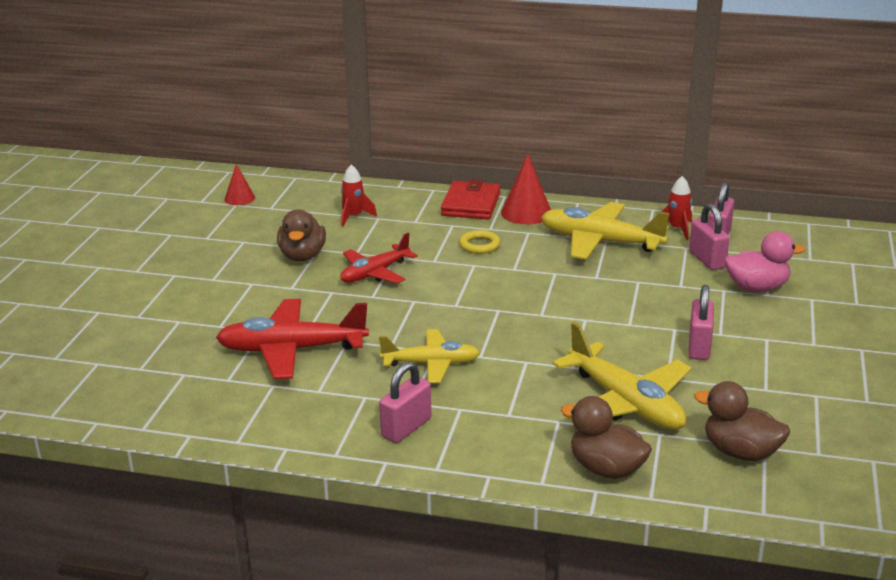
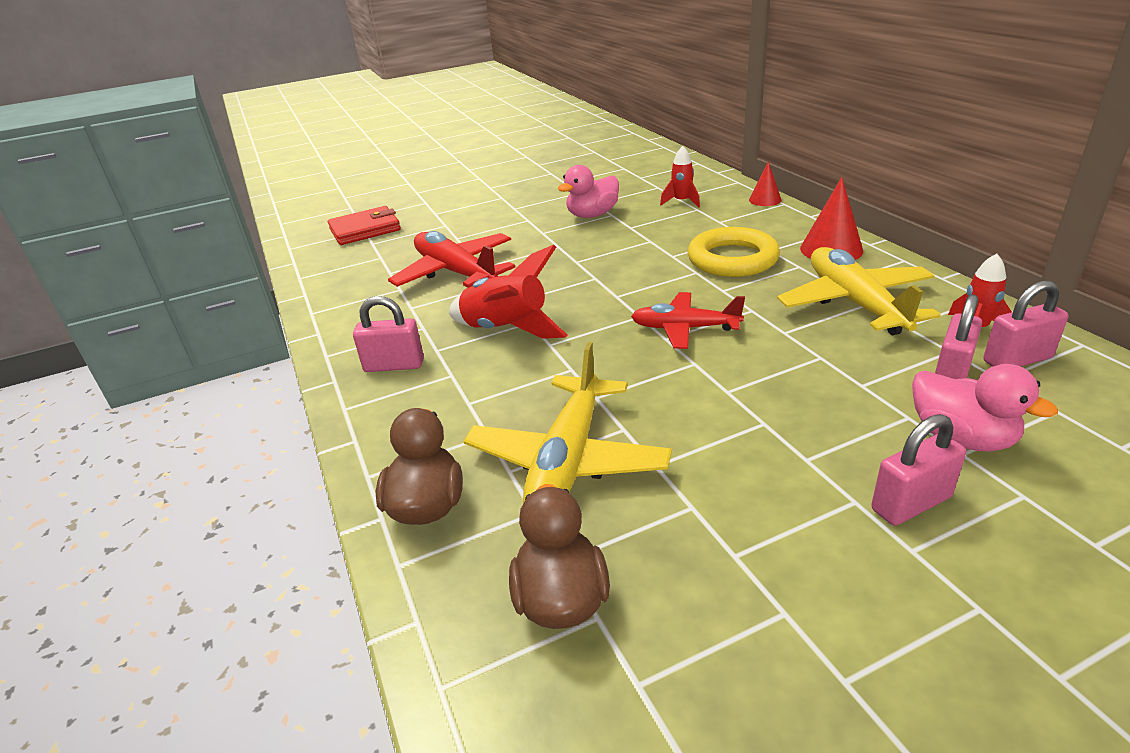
camera: 55 degrees right, 5 degrees up
red cone [225,164,255,205] -> red cone moved to [749,161,782,206]
brown duck [277,209,326,261] -> pink duck [558,165,619,218]
red plane [340,233,418,284] -> red plane moved to [631,292,745,349]
yellow plane [379,329,480,383] -> red rocket [449,245,568,339]
red wallet [441,179,501,219] -> red wallet moved to [328,206,401,245]
yellow ring [459,230,501,254] -> yellow ring [688,227,780,277], size x1.94
pink padlock [688,285,714,360] -> pink padlock moved to [871,414,966,525]

